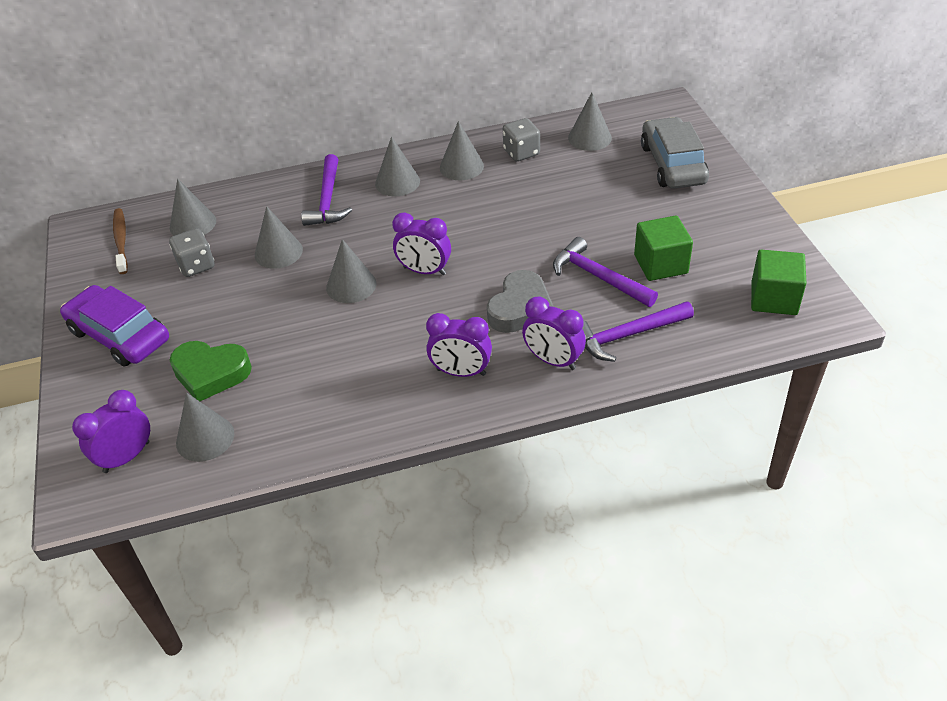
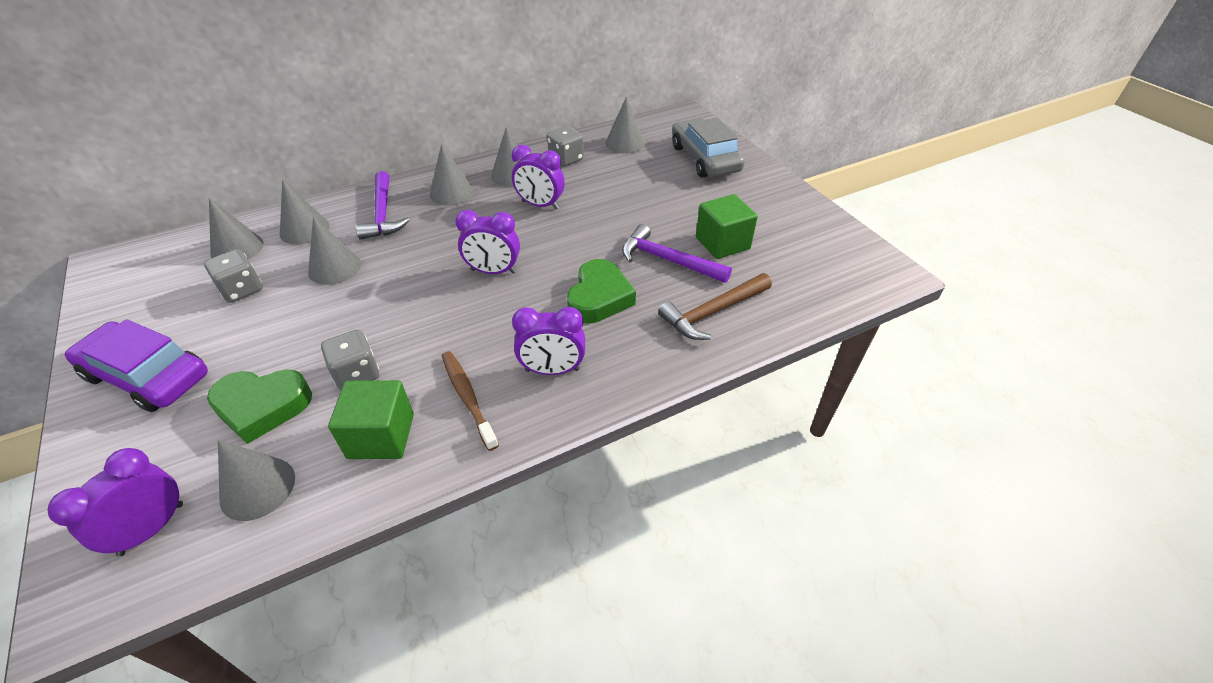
camera: 15 degrees left, 0 degrees up
brown toothbrush [113,208,128,274] -> brown toothbrush moved to [442,351,499,451]
grey cone [326,239,376,303] -> grey cone moved to [280,180,330,244]
grey heart [487,270,554,333] -> green heart [567,259,636,323]
purple clock [522,297,586,370] -> purple clock moved to [512,145,565,209]
purple hammer [582,301,694,362] -> brown hammer [658,273,772,340]
green cube [751,250,806,315] -> green cube moved to [328,380,414,459]
none -> grey dice [321,330,379,390]

